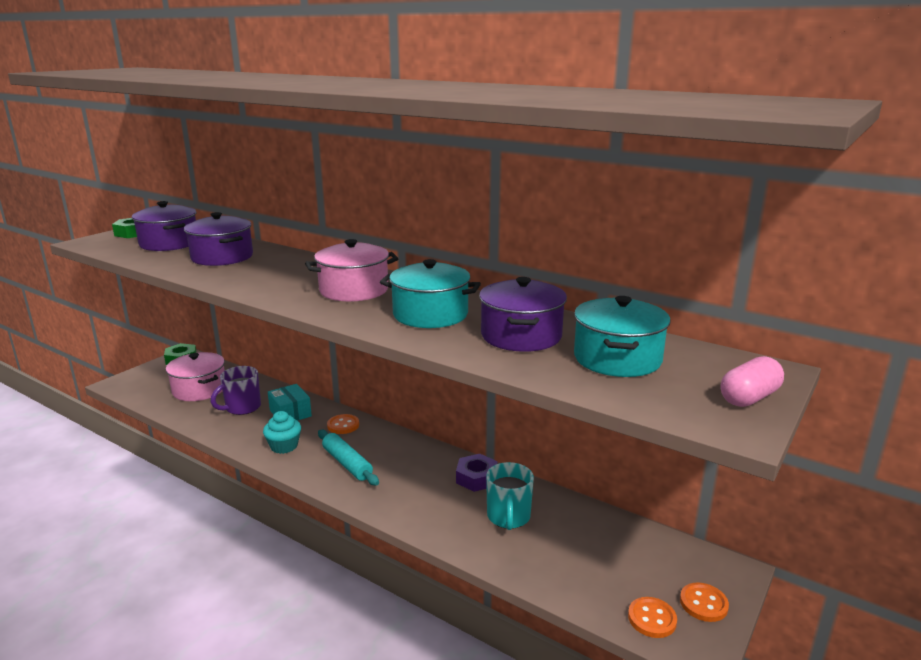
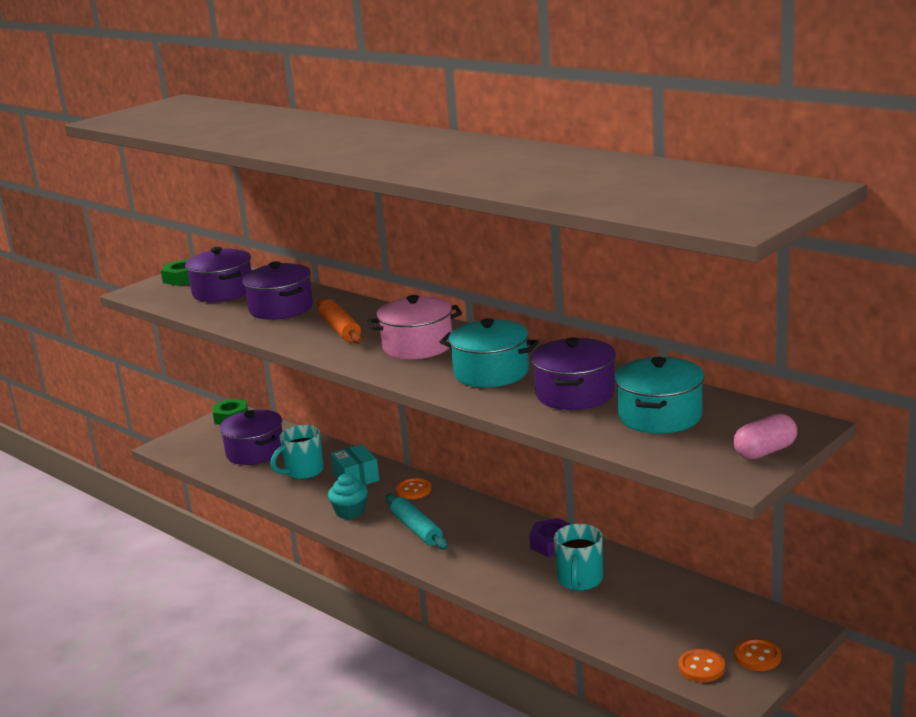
camera: 10 degrees right, 0 degrees up
pink pot [166,352,225,401] -> purple pot [220,409,282,465]
purple mug [211,366,261,415] -> turquoise mug [271,425,324,479]
none -> orange rolling pin [318,299,363,343]

